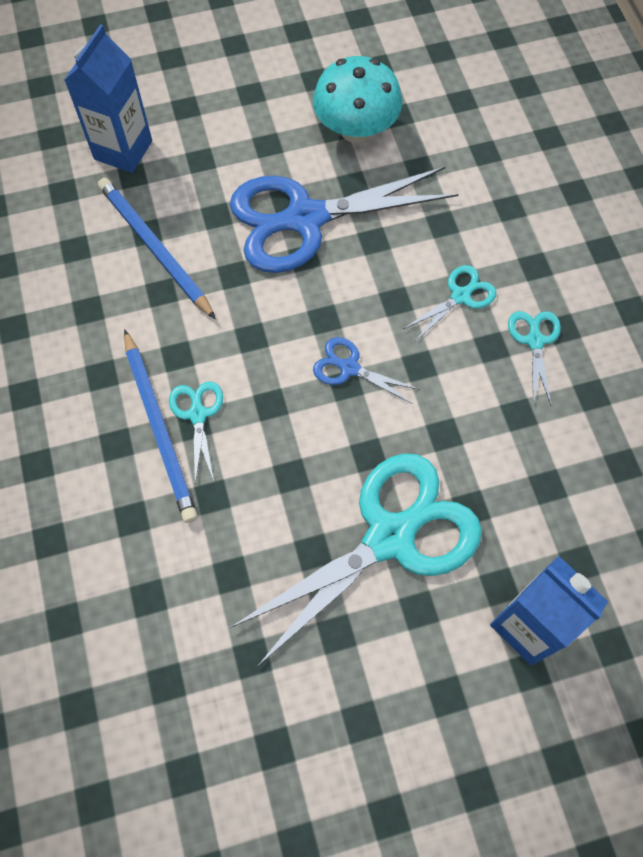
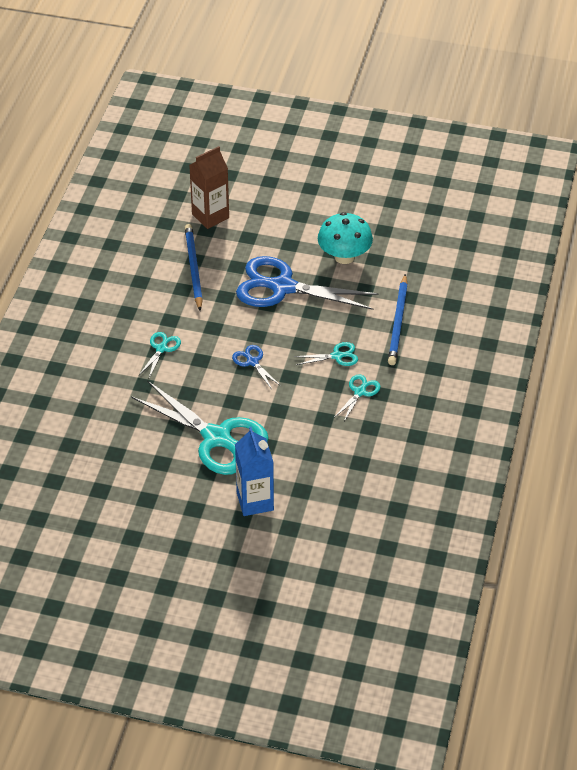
camera: 30 degrees right, 20 degrees down
blue carton [65,24,152,173] -> brown carton [189,146,229,229]
blue pencil [124,329,198,523] -> blue pencil moved to [388,274,408,365]
turquoise scissors [230,453,482,667] -> turquoise scissors turned 45 degrees clockwise [131,381,269,475]

